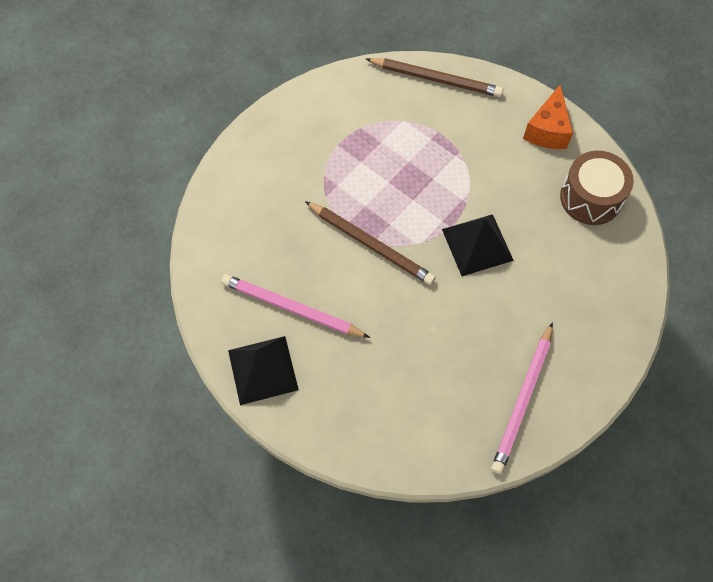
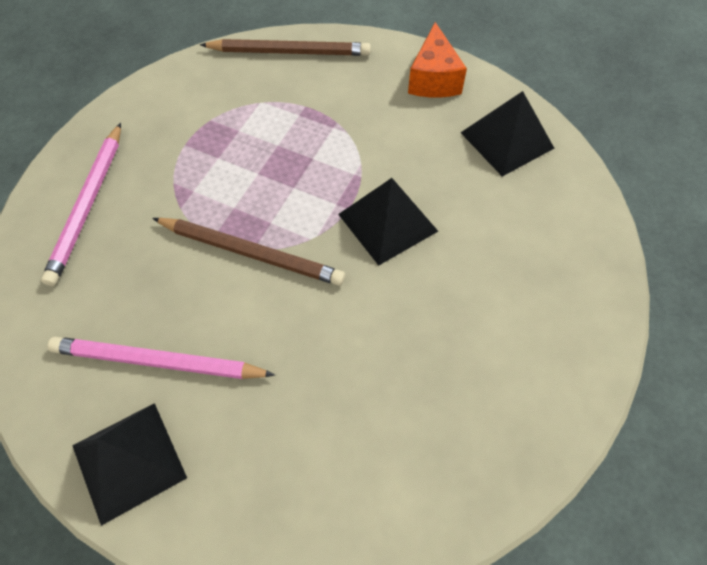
camera: 15 degrees left, 5 degrees down
pink pencil [491,322,553,474] -> pink pencil moved to [41,123,121,286]
brown drum [560,151,634,225] -> black pyramid [461,91,554,177]

